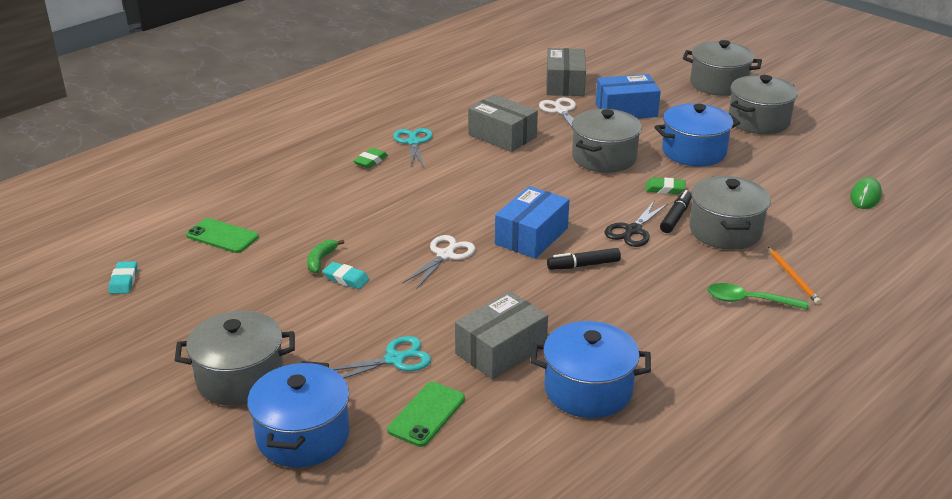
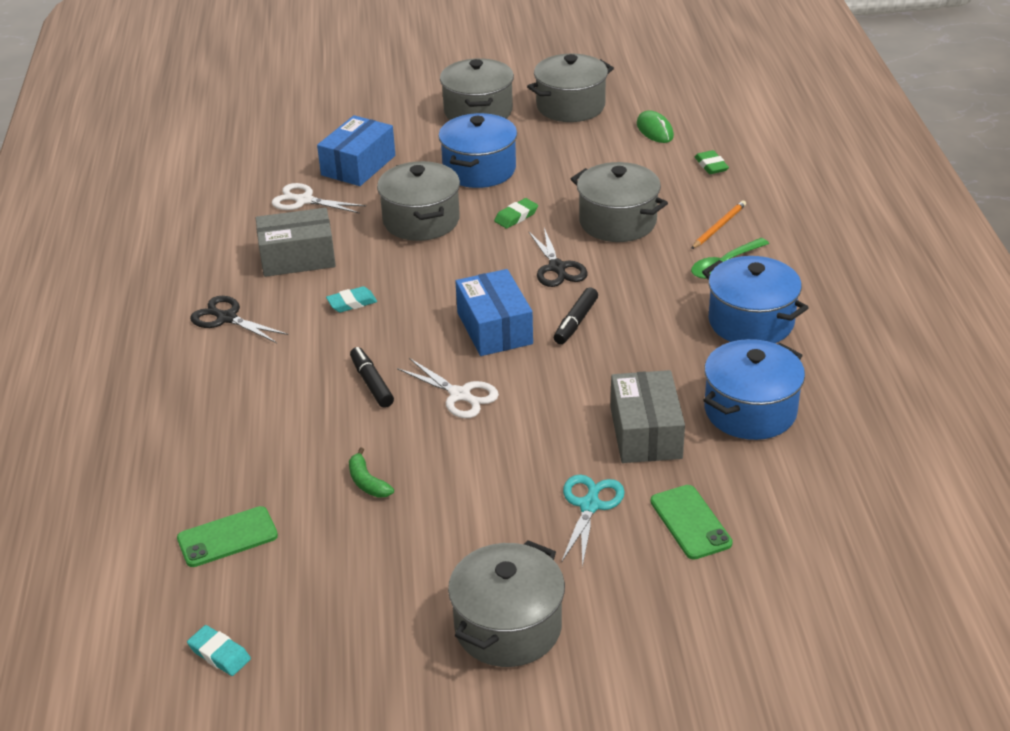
camera: 50 degrees left, 5 degrees up
blue pot [247,361,350,468] -> blue pot moved to [702,256,809,343]
turquoise eraser [323,262,369,289] -> turquoise eraser moved to [326,286,377,312]
green eraser [353,148,388,168] -> green eraser moved to [695,150,729,174]
turquoise scissors [393,128,433,168] -> black scissors [190,296,288,343]
white scissors [403,235,476,289] -> white scissors turned 150 degrees clockwise [397,358,499,418]
grey box [546,48,586,96] -> none
black marker [660,190,692,233] -> black marker moved to [350,347,394,408]
grey pot [683,40,762,96] -> grey pot moved to [527,54,614,122]
orange pencil [768,247,821,304] -> orange pencil turned 75 degrees counterclockwise [691,200,746,249]

